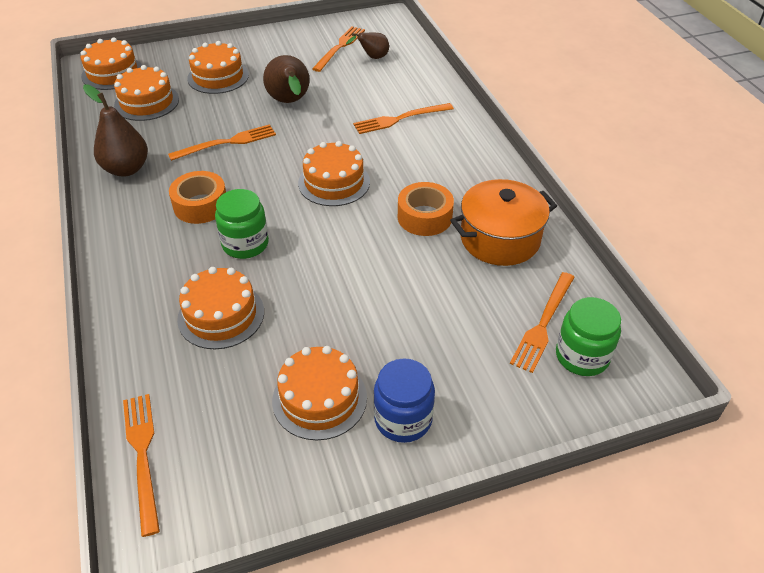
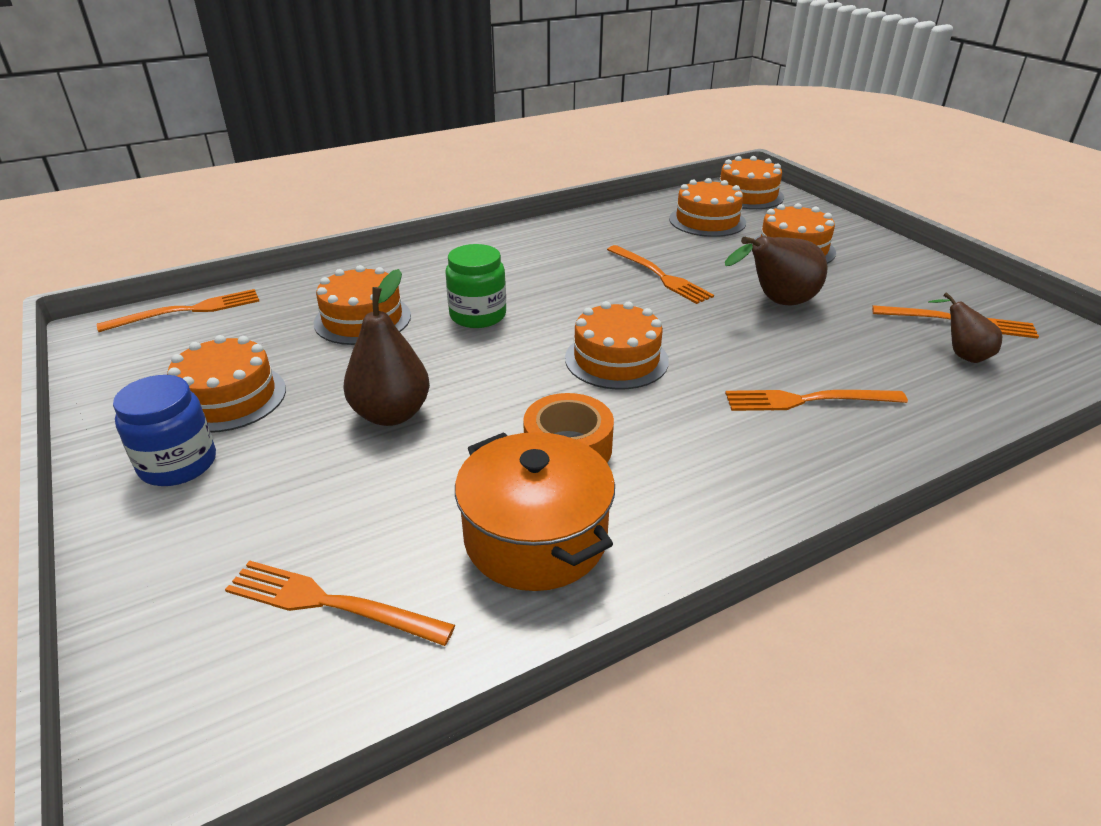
camera: 80 degrees right, 10 degrees down
brown pear [83,84,148,177] -> brown pear moved to [343,269,430,426]
orange tape [169,171,226,224] -> none
orange fork [353,103,454,134] -> orange fork turned 60 degrees counterclockwise [725,390,908,411]
green jar [556,297,621,376] -> none

